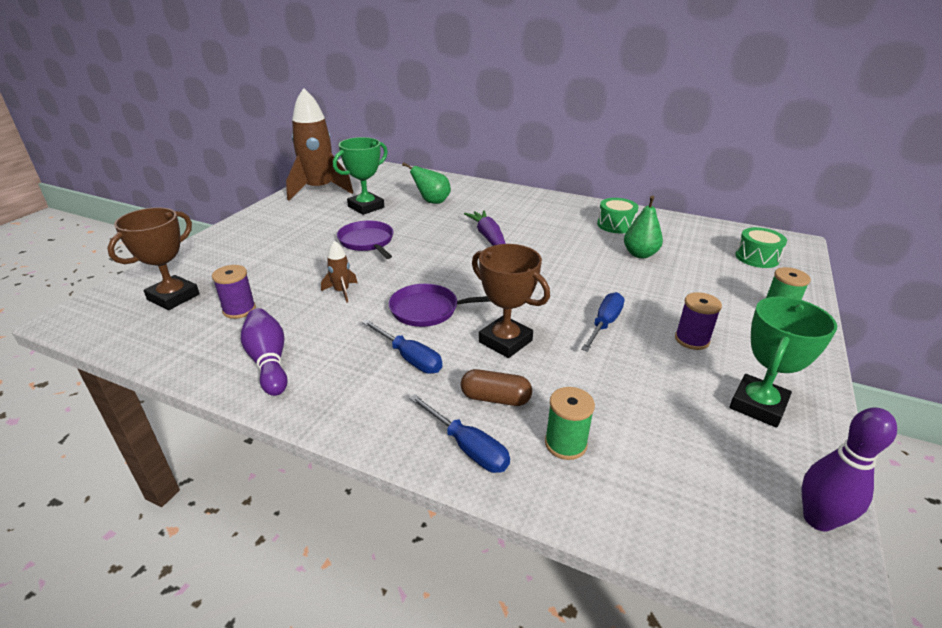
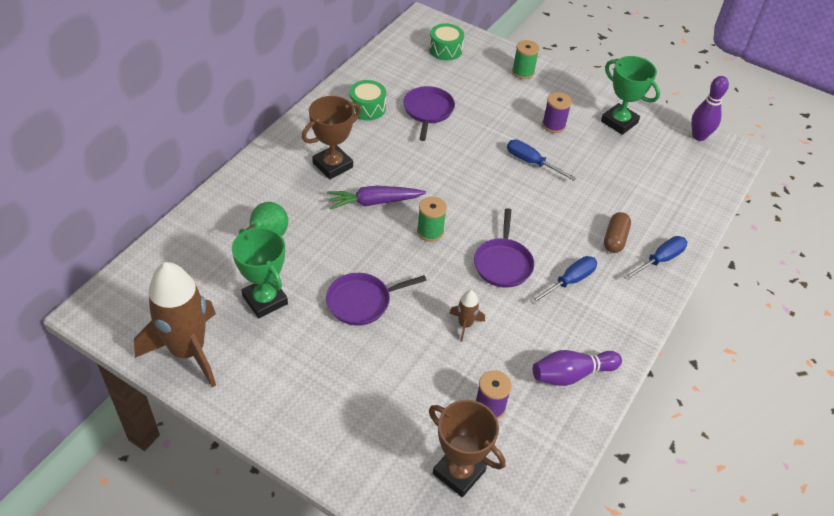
camera: 85 degrees left, 15 degrees up
brown trophy [472,244,550,358] -> brown trophy moved to [302,96,361,179]
green spool [545,387,595,460] -> green spool moved to [417,197,447,242]
green pear [624,196,663,258] -> purple pan [403,86,455,141]

